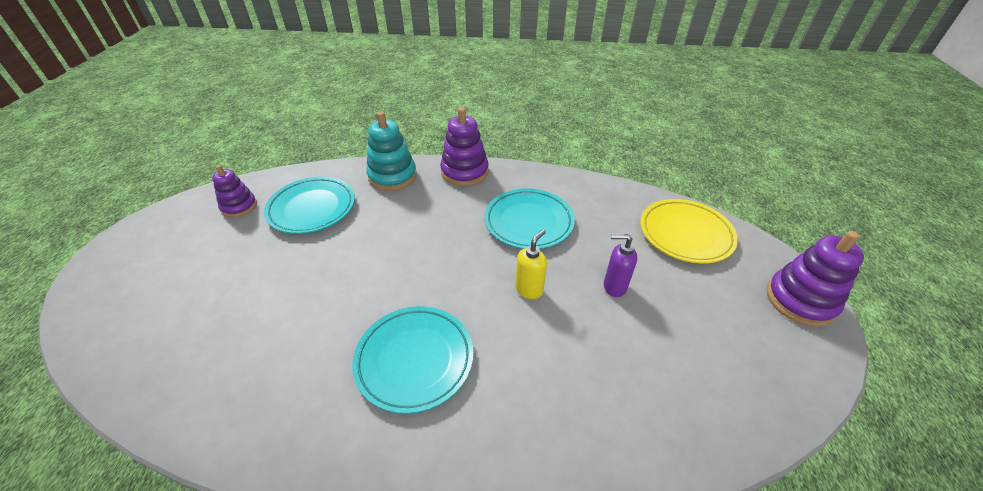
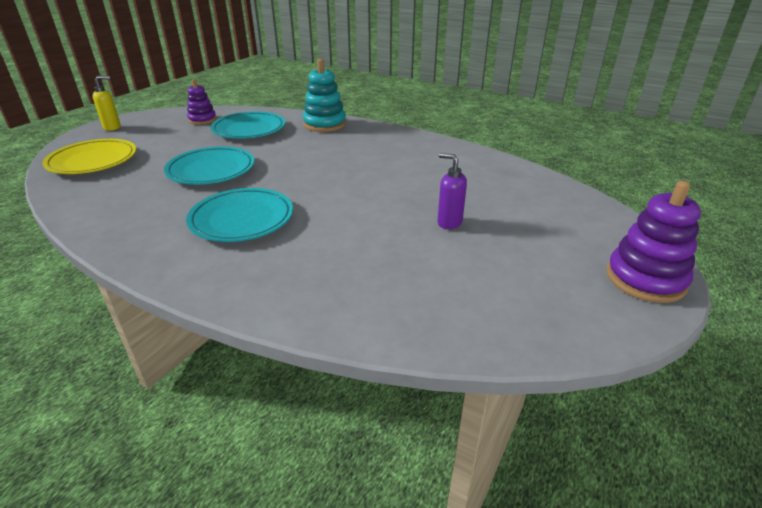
camera: 25 degrees right, 10 degrees down
purple stacking toy [440,107,489,186] -> none
turquoise plate [484,189,575,249] -> turquoise plate moved to [164,146,255,185]
yellow soap dispenser [515,229,547,299] -> yellow soap dispenser moved to [93,76,121,131]
yellow plate [640,199,738,264] -> yellow plate moved to [43,139,136,174]

